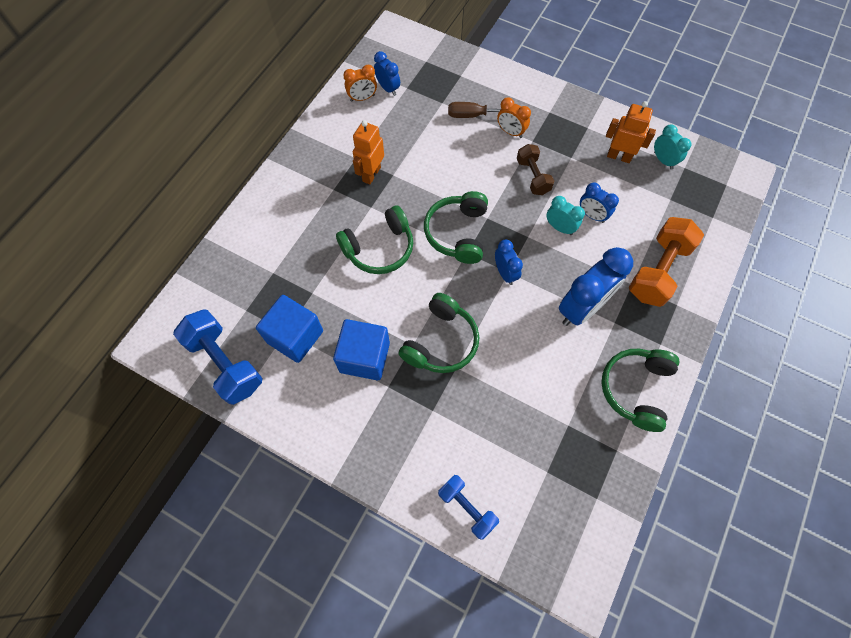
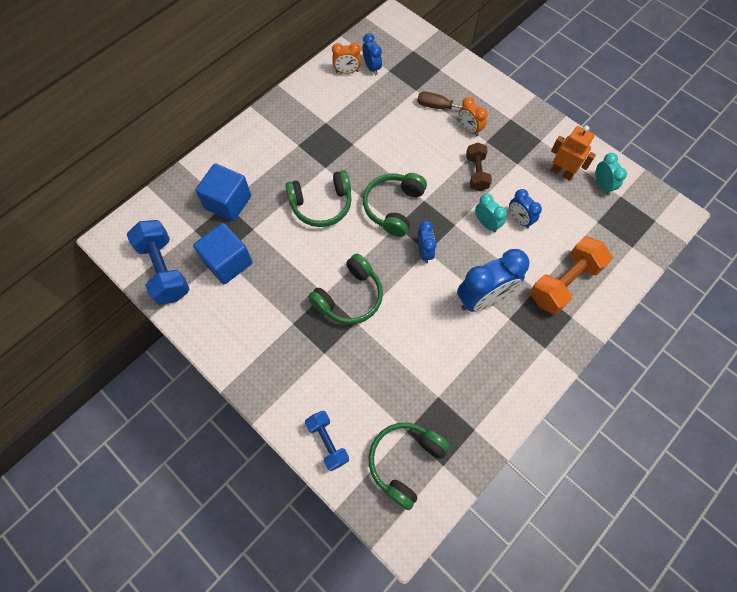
camera: 15 degrees right, 0 degrees up
blue cube [333,319,390,380] -> blue cube moved to [195,164,251,222]
orange robot [353,120,384,185] -> none
green headphones [601,349,679,432] -> green headphones moved to [369,422,450,510]

